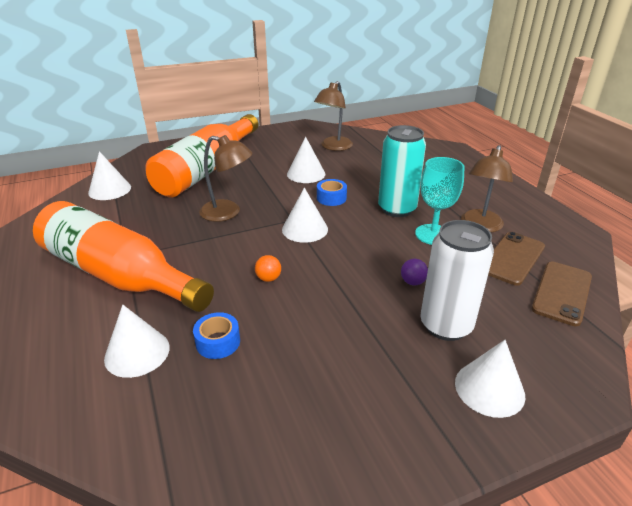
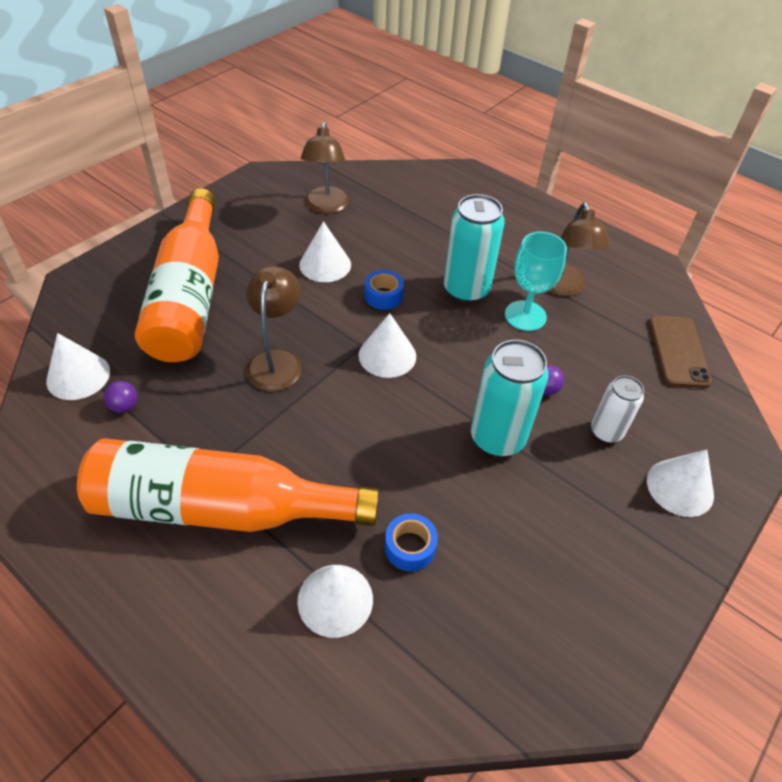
camera: 30 degrees left, 15 degrees up
brown lamp [199,135,253,222] -> brown lamp turned 75 degrees counterclockwise [246,266,302,391]
orange ball [255,255,281,282] -> none
white can [420,220,494,341] -> white can [591,376,644,443], size x0.61
brown phone [488,232,545,286] -> none
none -> purple ball [104,381,138,413]
none -> turquoise can [471,340,549,457]

